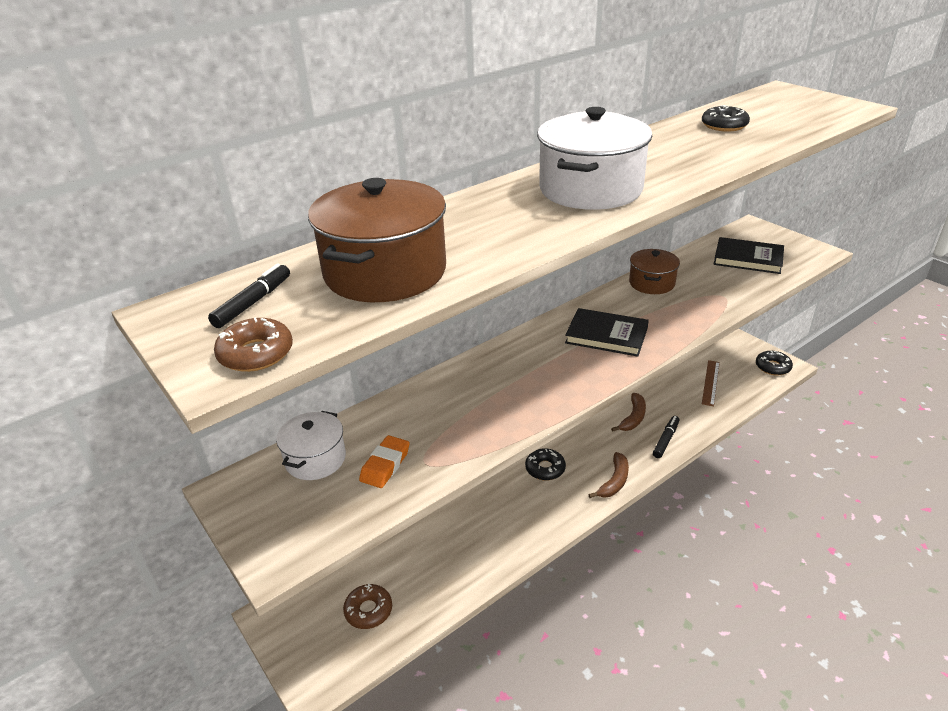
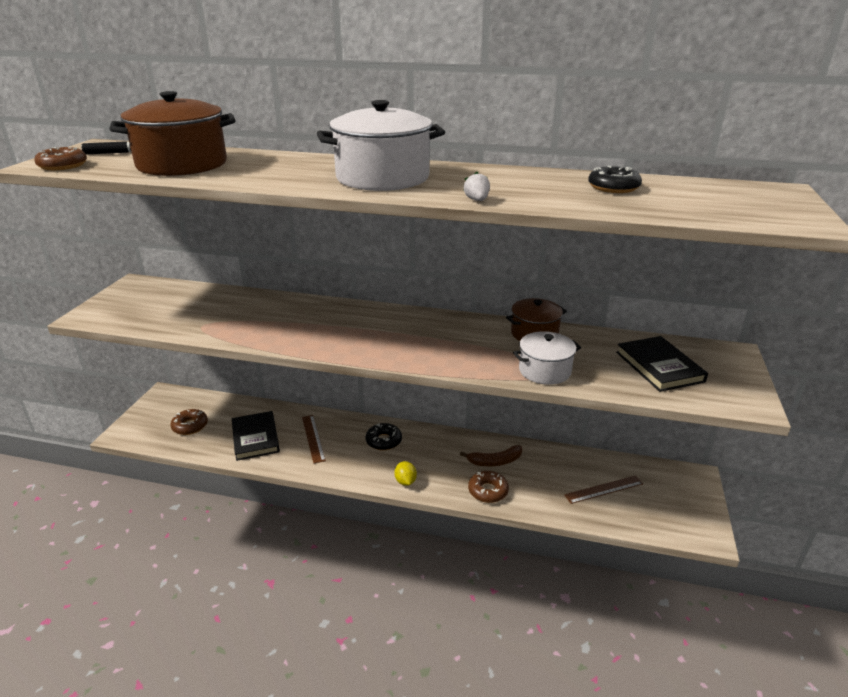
camera: 50 degrees right, 5 degrees down
white pot [276,411,346,480] -> white pot moved to [513,331,581,385]
orange eraser [359,435,410,488] -> none
black book [565,308,649,357] -> black book moved to [232,411,280,461]
brown banana [588,452,629,498] -> yellow lemon [394,461,417,486]
black marker [653,416,680,458] -> brown donut [468,471,509,503]
black donut [756,351,793,376] -> none
none -> brown ruler [302,415,326,464]
none -> white strawberry [463,172,490,201]

